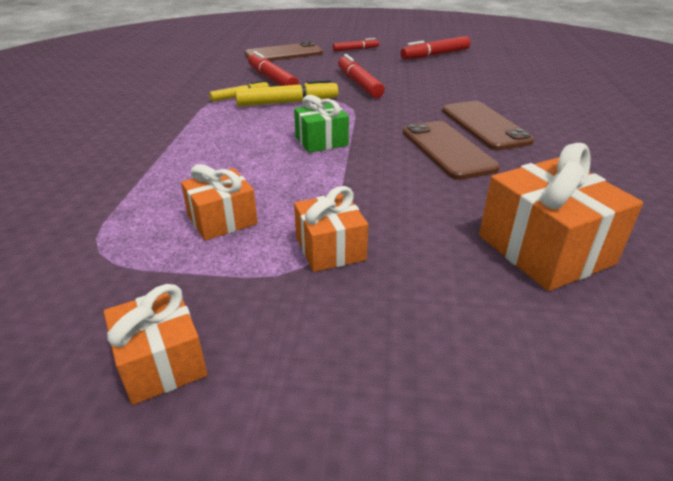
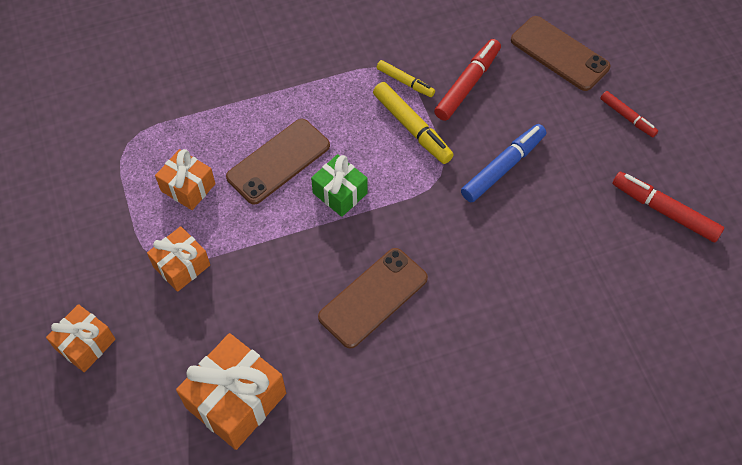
camera: 65 degrees right, 25 degrees up
orange gift [104,284,207,405] -> orange gift moved to [46,304,116,372]
red marker [338,54,385,98] -> blue marker [461,124,546,202]
brown phone [442,101,534,150] -> brown phone moved to [226,119,330,205]

